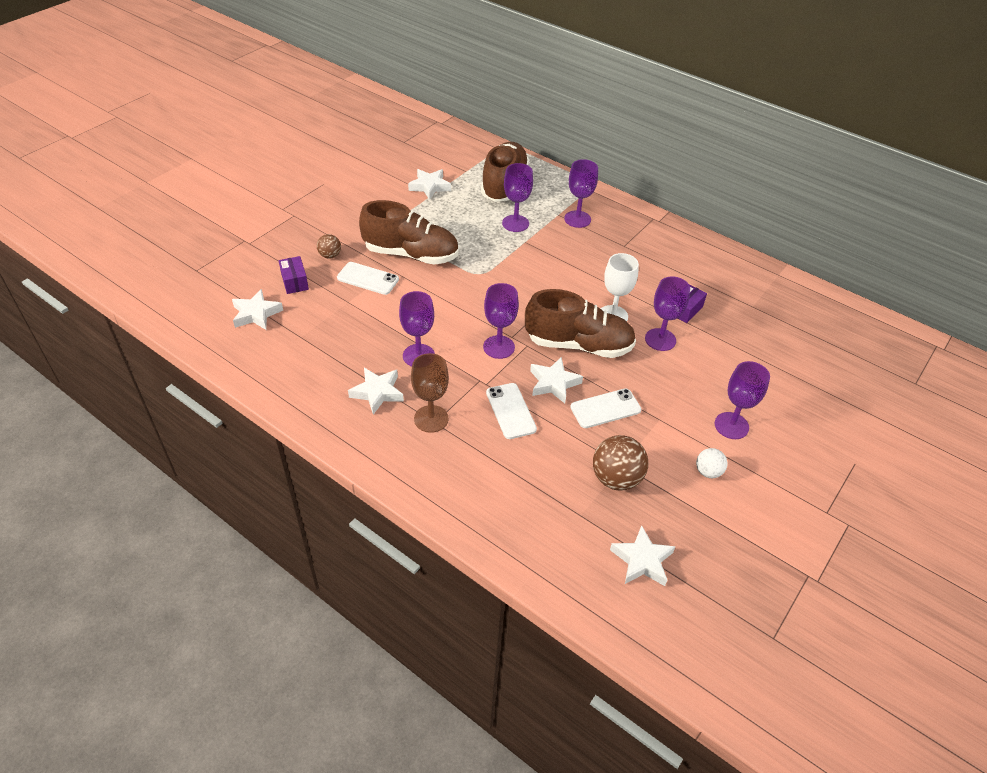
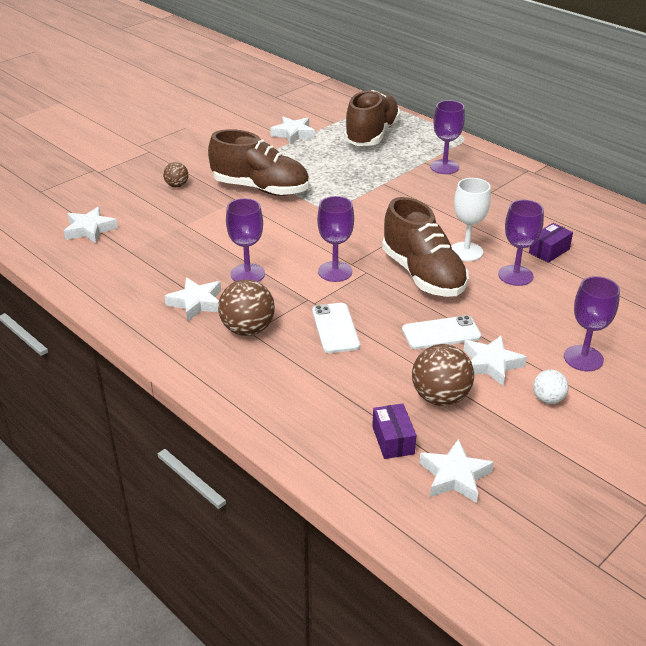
camera: 10 degrees right, 10 degrees down
purple box [279,256,309,294] -> purple box moved to [372,404,416,459]
white phone [337,262,399,295] -> none
brown goblet [411,353,449,433] -> brown ball [218,279,275,336]
purple goblet [502,163,533,232] -> none
brown shoe [525,289,636,358] -> brown shoe turned 45 degrees clockwise [382,197,469,297]
white star [530,357,583,403] -> white star moved to [464,335,527,386]

